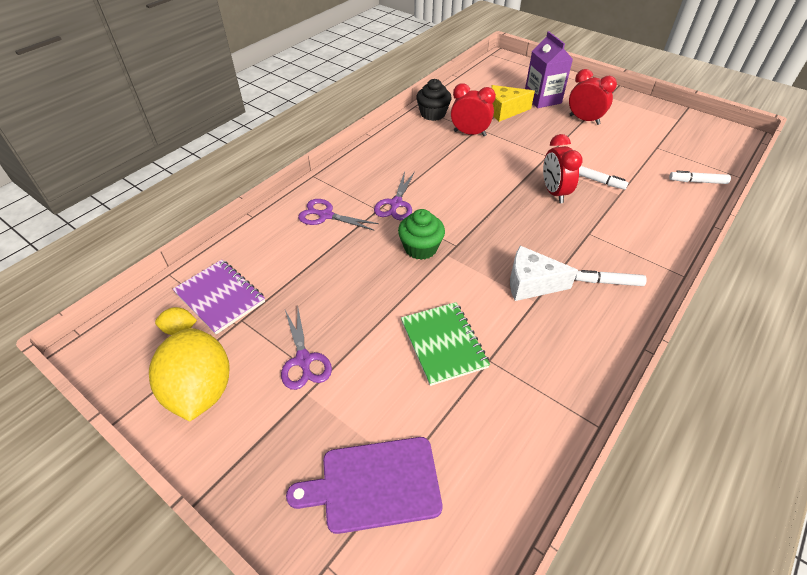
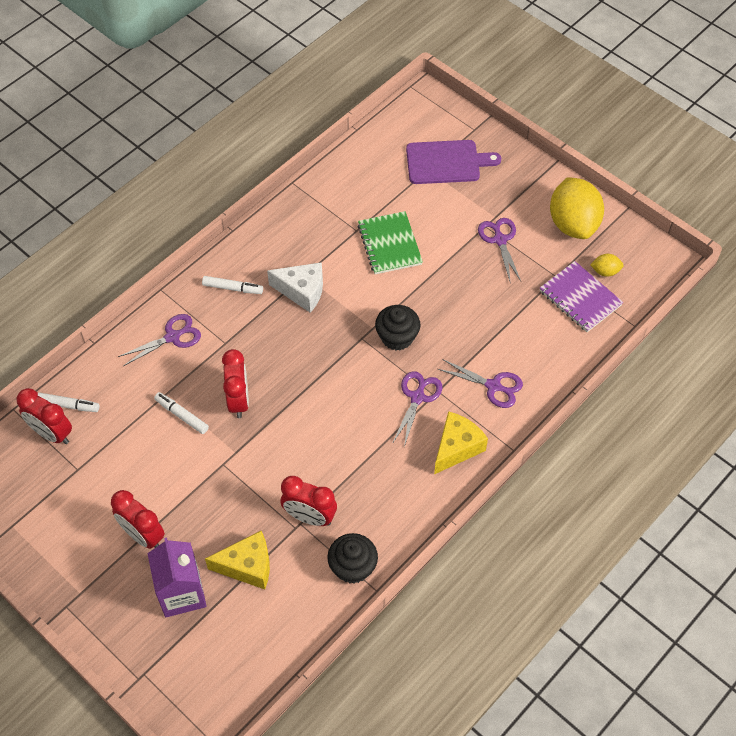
camera: 175 degrees left, 10 degrees up
green cupcake [398,209,445,260] -> black cupcake [375,305,420,350]
none -> red clock [17,388,72,444]
none -> purple scissors [118,314,201,366]
none -> yellow cheese [434,411,488,474]

